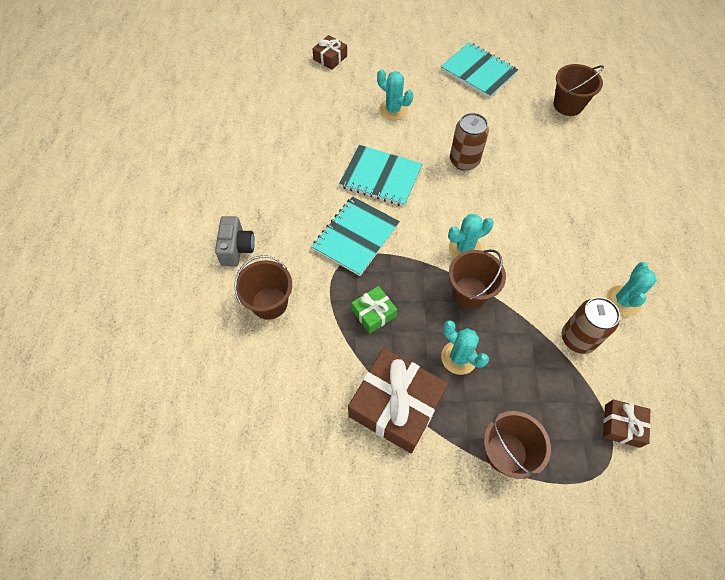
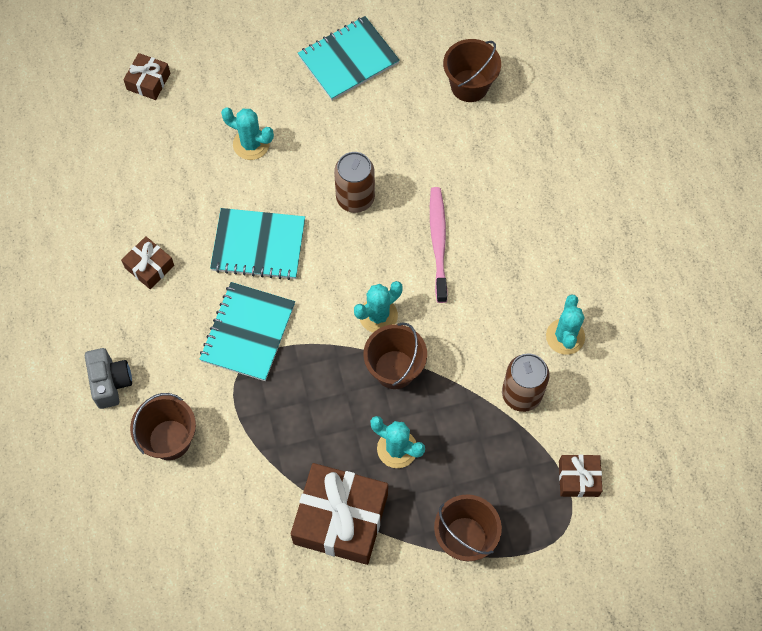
camera: 15 degrees left, 5 degrees up
green gift [352,286,397,334] -> none
turquoise notebook [441,42,518,98] -> turquoise notebook turned 60 degrees counterclockwise [298,16,400,100]
none -> brown gift [121,236,174,289]
none -> pink toothbrush [430,187,448,303]

